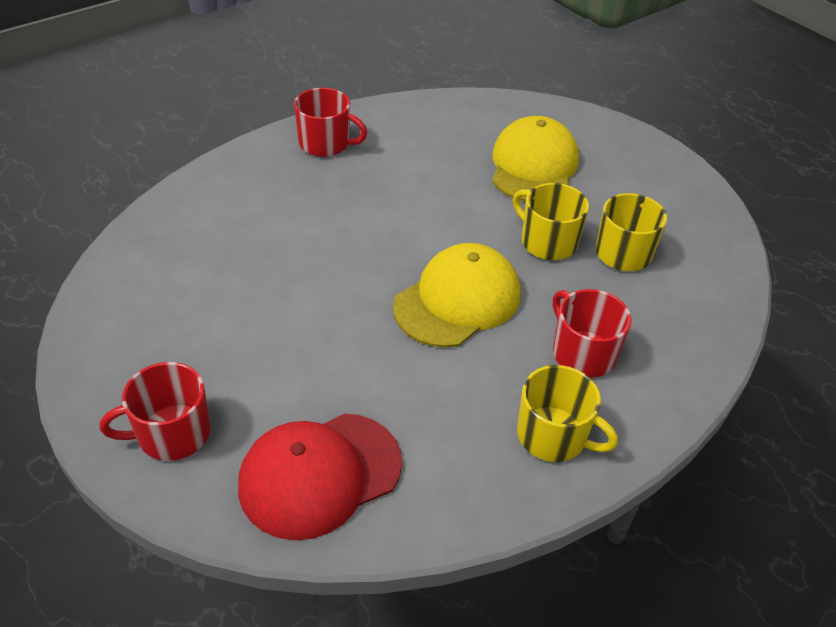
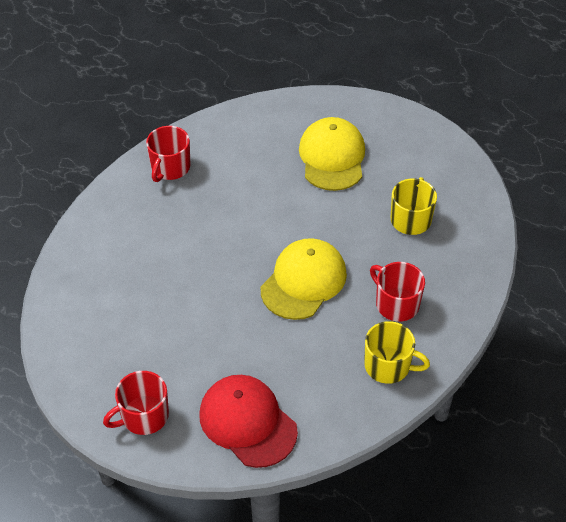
camera: 10 degrees left, 5 degrees up
red cap [238,413,402,540] -> red cap turned 90 degrees clockwise [199,375,298,468]
red mug [294,88,367,157] -> red mug turned 105 degrees clockwise [146,126,190,182]
yellow mug [513,183,589,260] -> none

